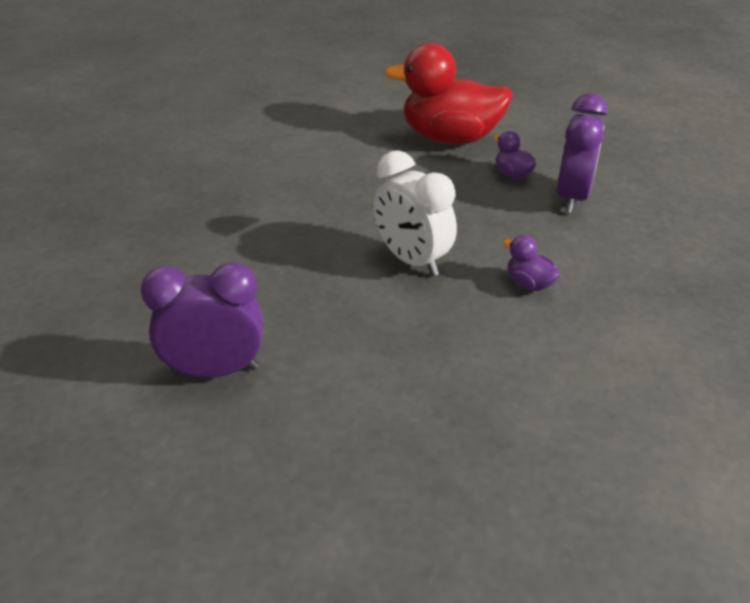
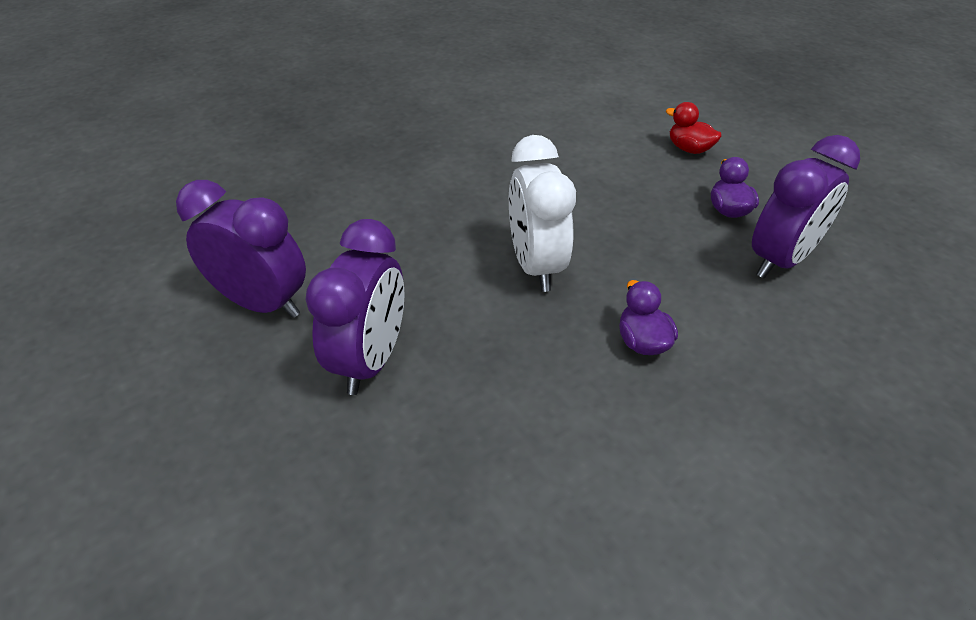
camera: 30 degrees right, 5 degrees up
red duck [384,43,513,144] -> red duck [666,102,722,154], size x0.42
none -> purple clock [306,219,405,395]

